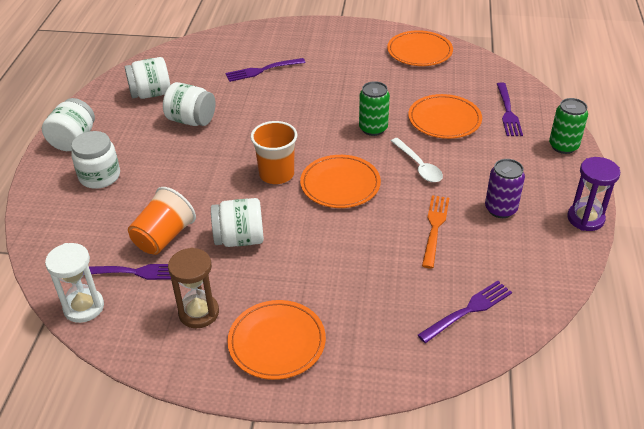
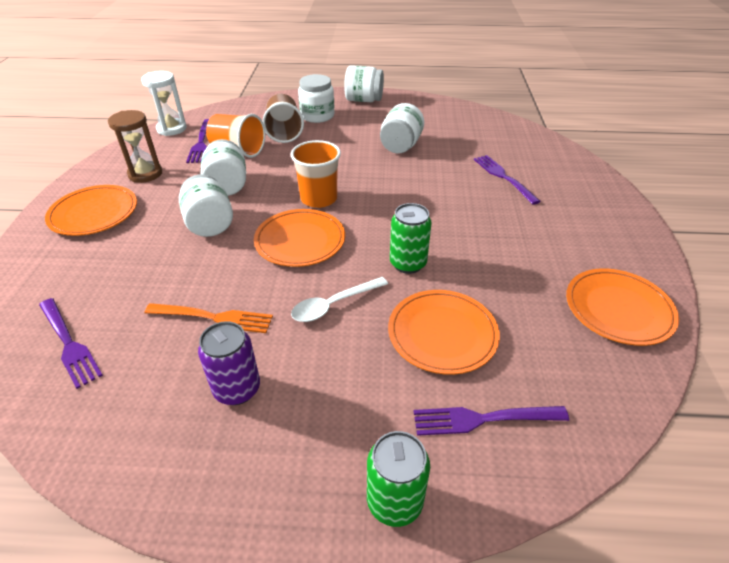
camera: 85 degrees right, 0 degrees up
white jar [125,57,170,99] -> white jar moved to [179,174,233,237]
purple hourglass [567,157,620,231] -> none
none -> brown cup [263,94,304,143]

